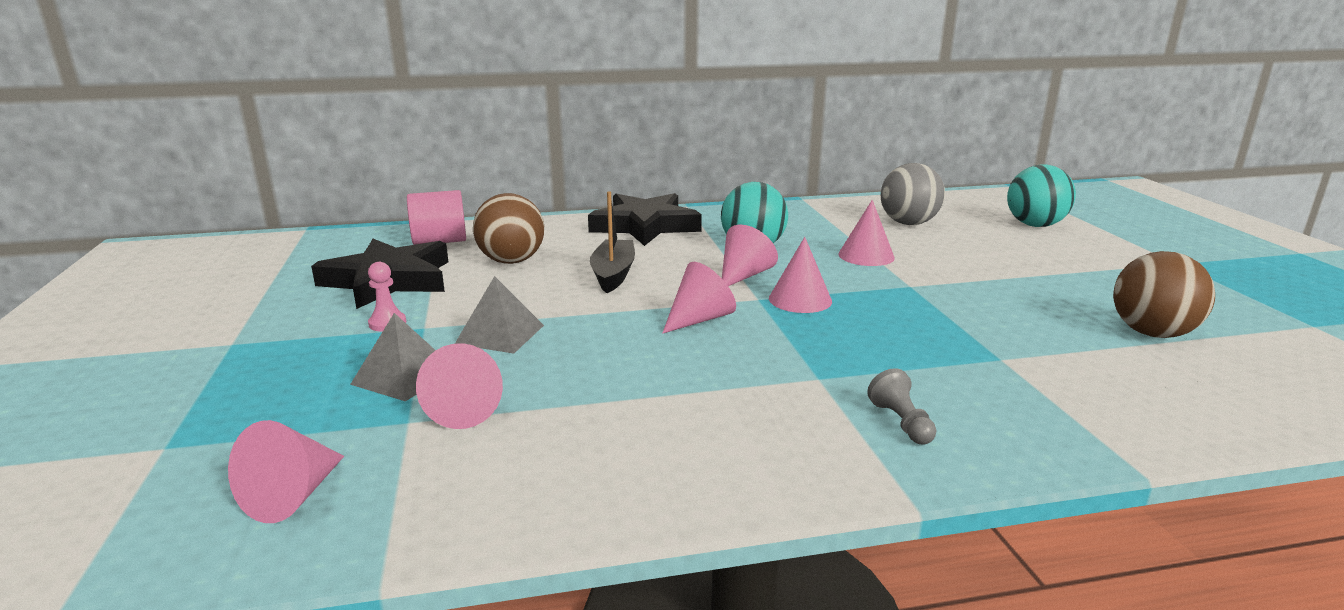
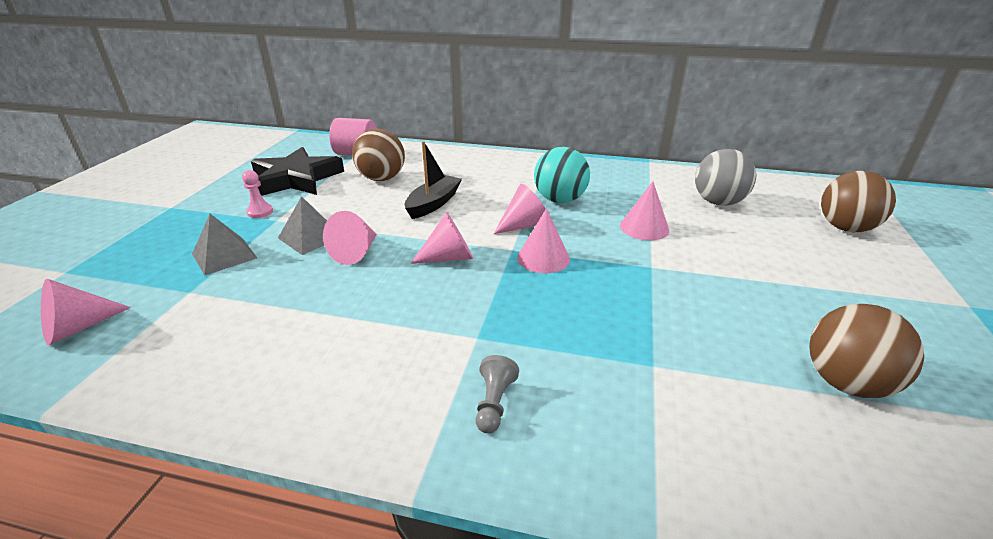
camera: 25 degrees right, 10 degrees up
pink cone [416,343,503,429] -> pink cone moved to [323,211,377,265]
black star [588,193,702,246] -> none
turquoise ball [1007,164,1076,227] -> brown ball [821,171,896,232]

